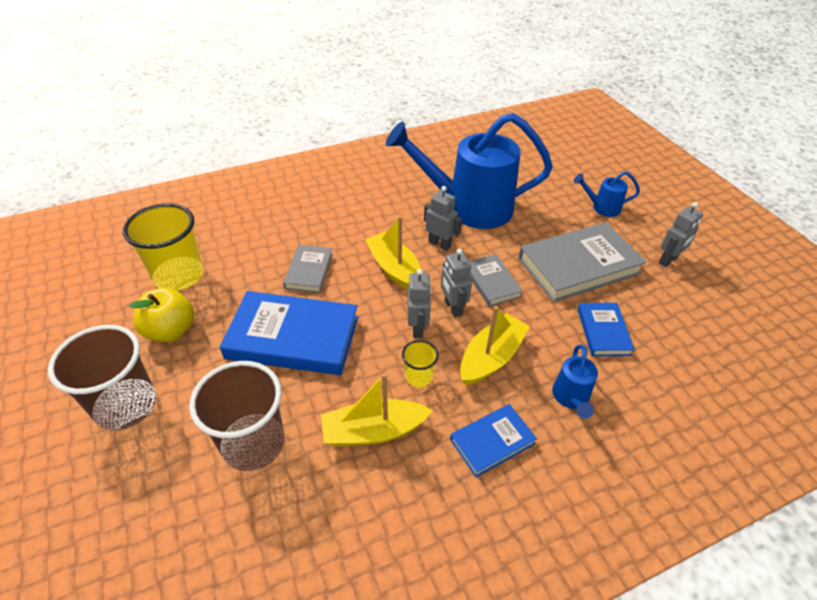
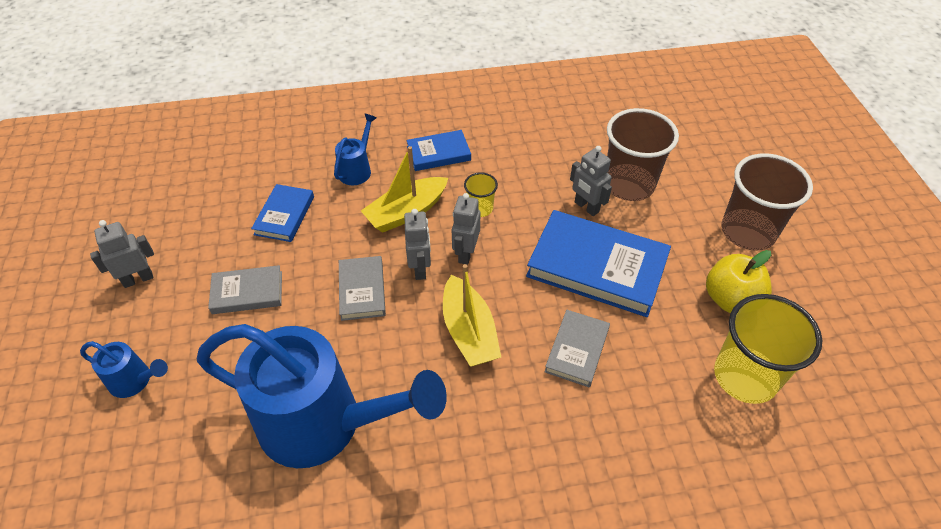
camera: 165 degrees left, 5 degrees up
yellow boat [321,373,433,446] -> none
grey robot [424,186,462,251] -> grey robot moved to [570,146,612,216]
grey book [518,222,647,302] -> grey book [208,265,282,314], size x0.53

